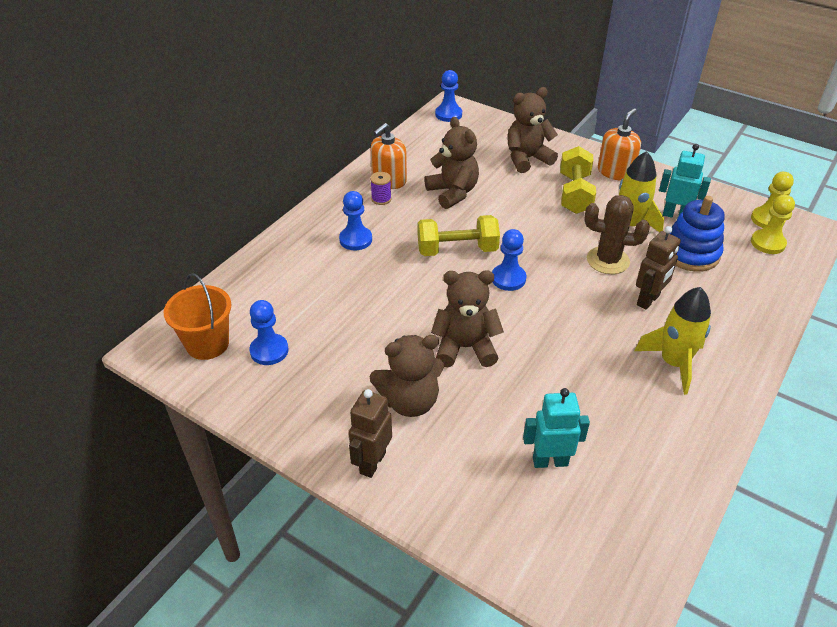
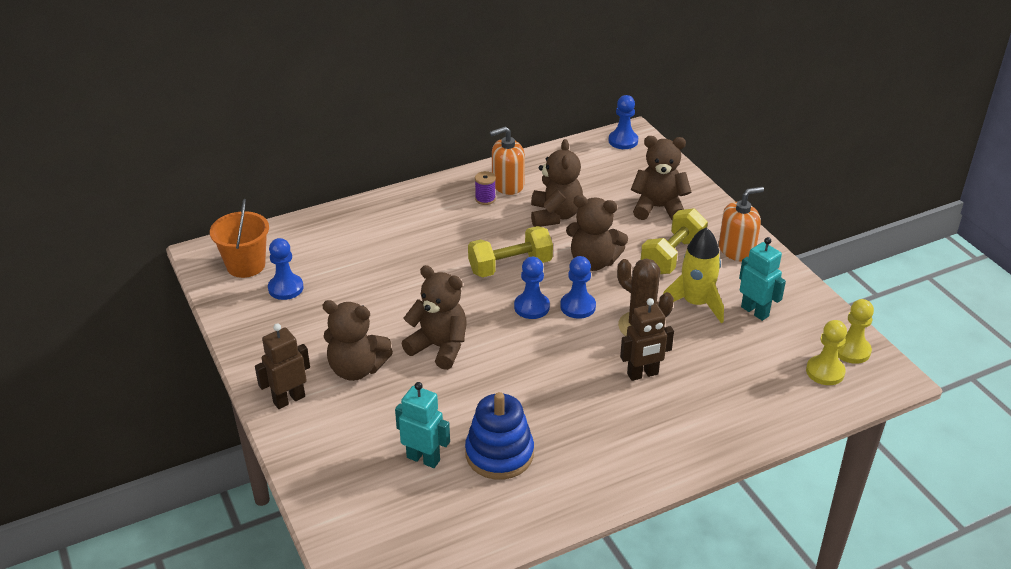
camera: 30 degrees right, 5 degrees down
blue pawn [339,191,372,251] -> blue pawn moved to [560,256,596,319]
yellow dumbbell [418,215,500,256] -> yellow dumbbell turned 45 degrees counterclockwise [468,226,553,278]
yellow rocket [634,287,711,395] -> none
blue stacking toy [669,196,725,272] -> blue stacking toy moved to [465,392,534,480]
none -> brown teddy bear [566,195,628,271]

